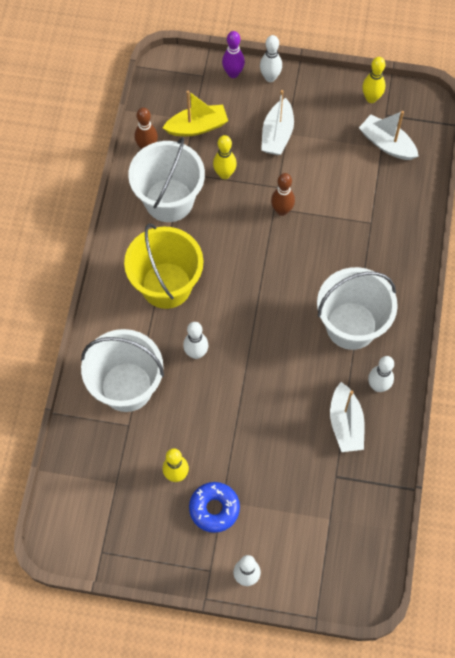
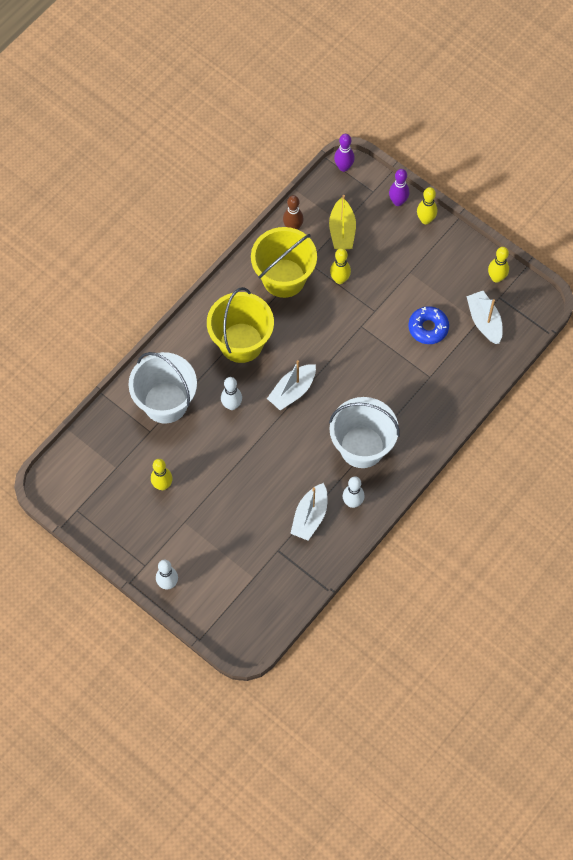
camera: 30 degrees right, 0 degrees up
white bucket [128,137,205,222] -> yellow bucket [251,227,317,298]
yellow boat [163,91,228,136] -> yellow boat turned 75 degrees clockwise [329,195,356,249]
blue donut [189,482,240,533] -> blue donut moved to [408,306,449,344]
white bowling pin [260,35,282,82] -> yellow bowling pin [417,187,437,224]
white boat [261,90,294,155] -> white boat moved to [267,360,316,410]
brown bowling pin [271,173,295,216] -> none
none -> purple bowling pin [334,134,355,172]

